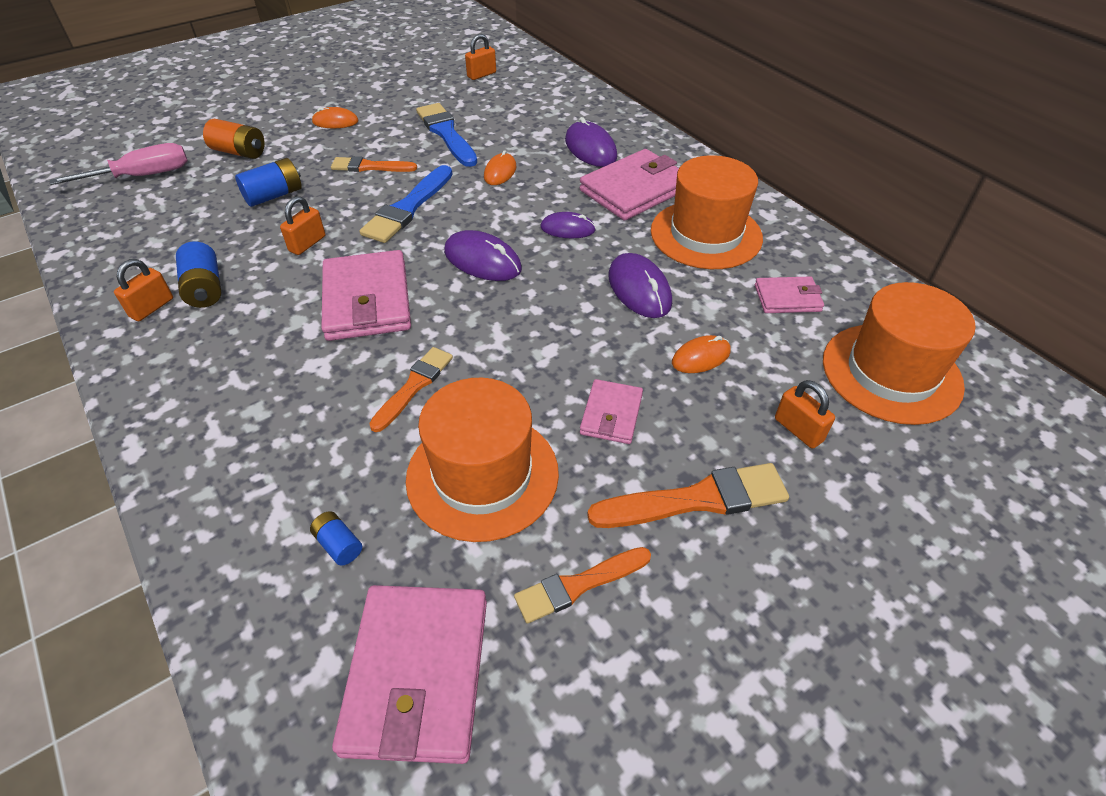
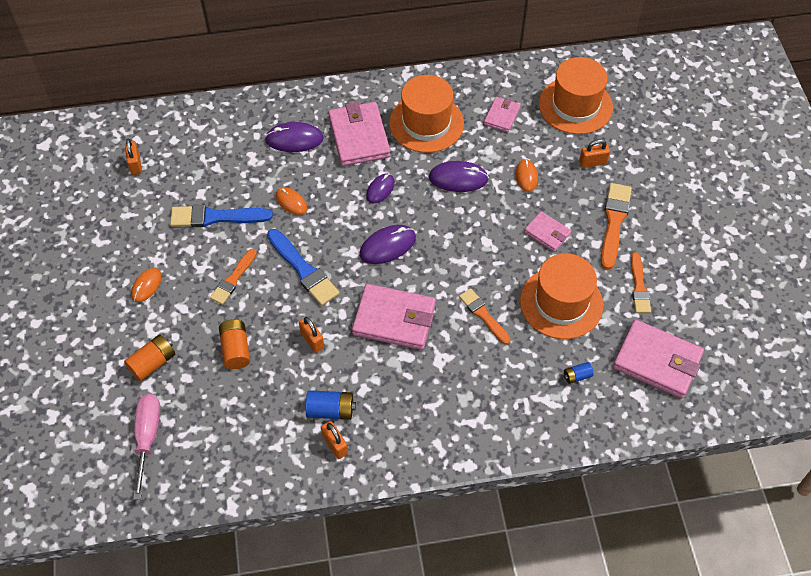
camera: 65 degrees left, 10 degrees up
blue battery [235,158,302,207] -> orange battery [219,319,250,369]

